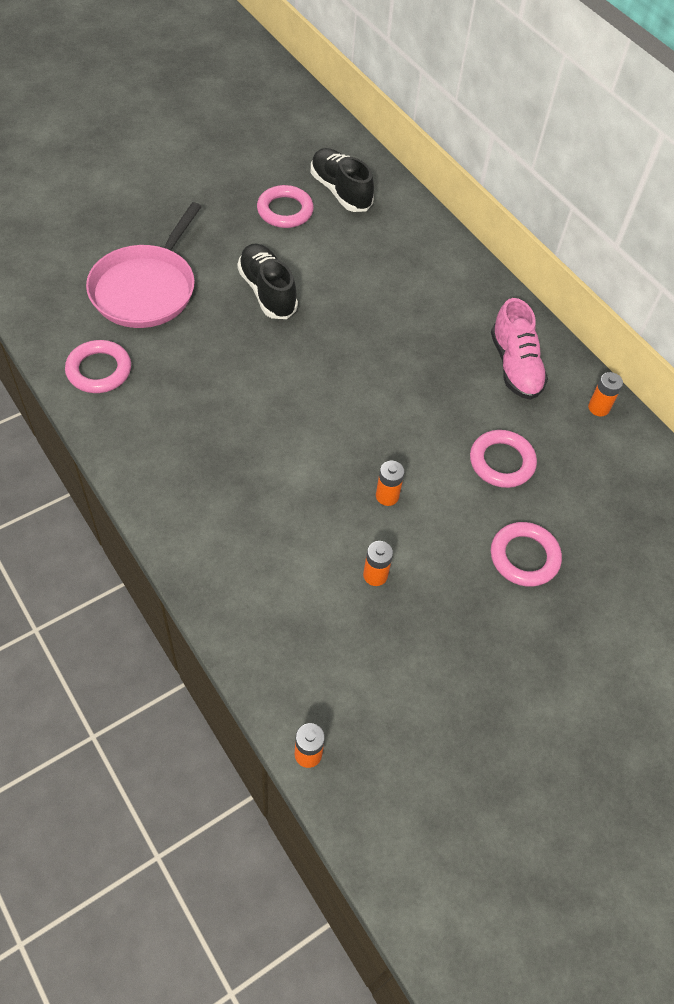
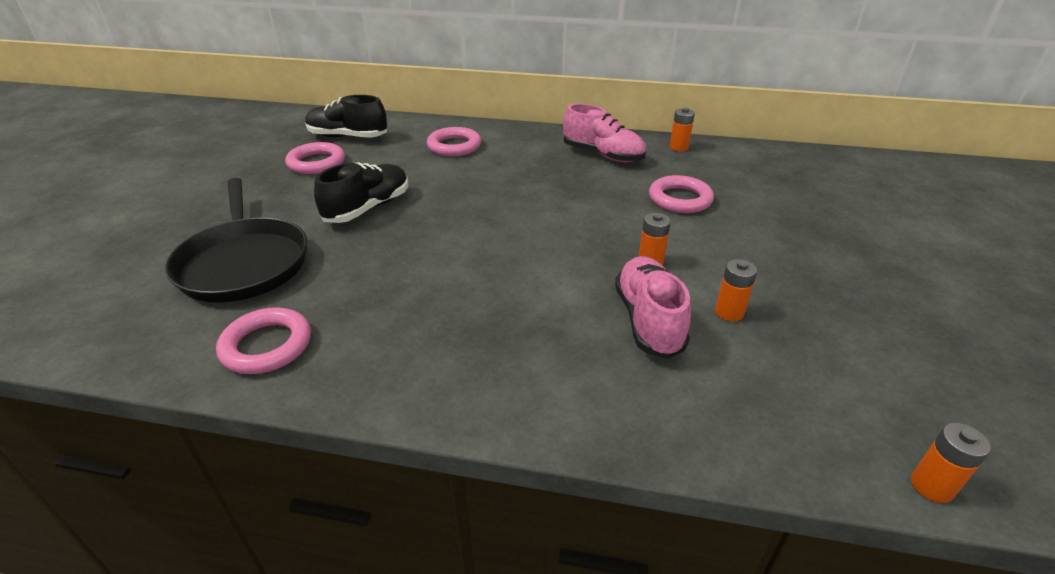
camera: 40 degrees left, 20 degrees down
pink pan [86,202,201,328] -> black pan [165,178,307,303]
black shoe [237,244,298,319] -> black shoe turned 105 degrees clockwise [314,162,408,223]
pink ring [491,522,562,587] -> pink ring moved to [427,127,481,157]
none -> pink shoe [615,256,691,359]

